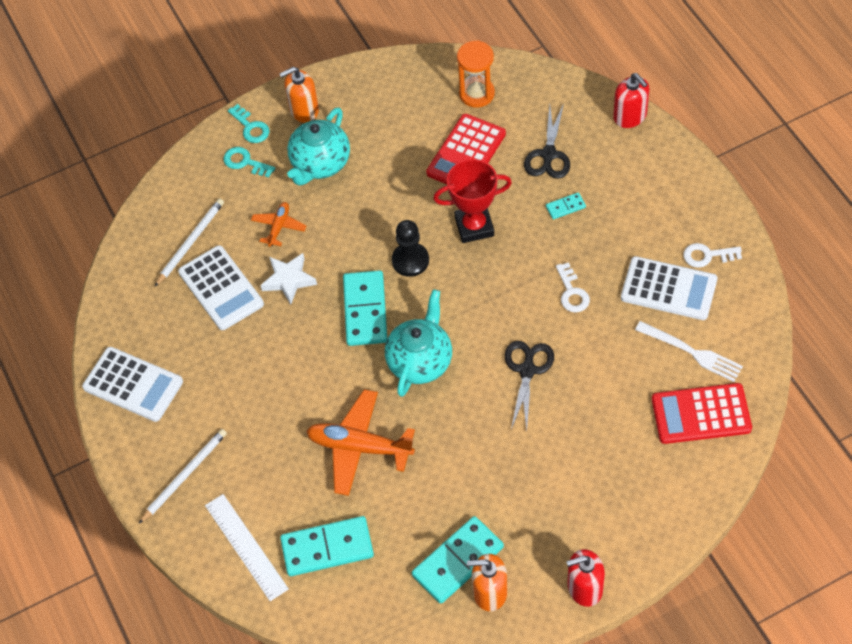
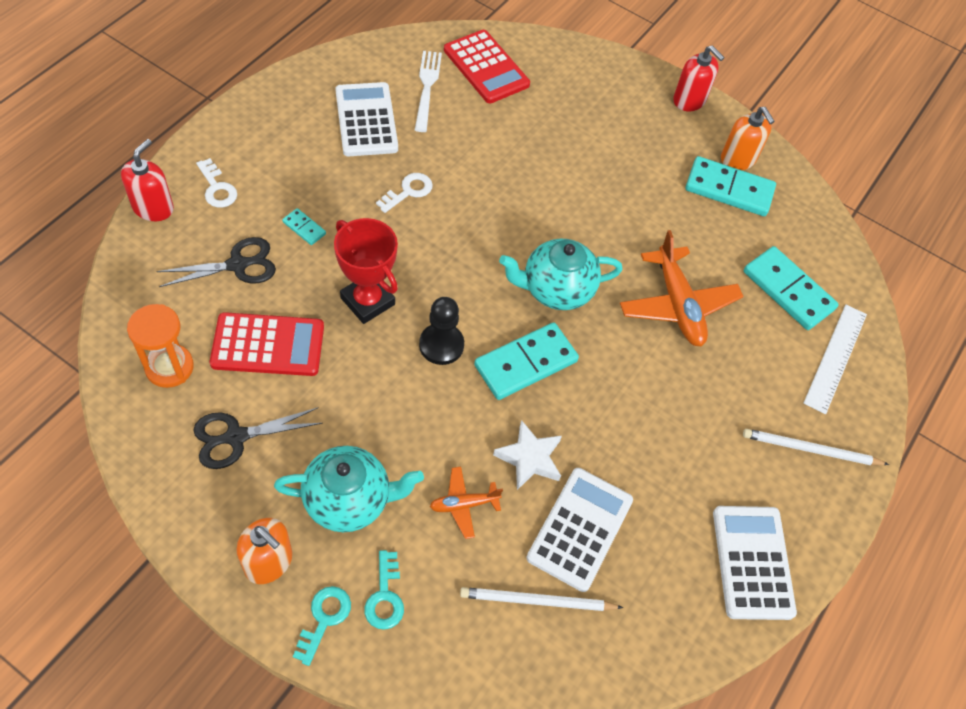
camera: 130 degrees left, 0 degrees up
black scissors [505,341,554,431] -> black scissors moved to [194,407,323,469]
white key [683,243,742,268] -> white key moved to [196,158,237,208]

